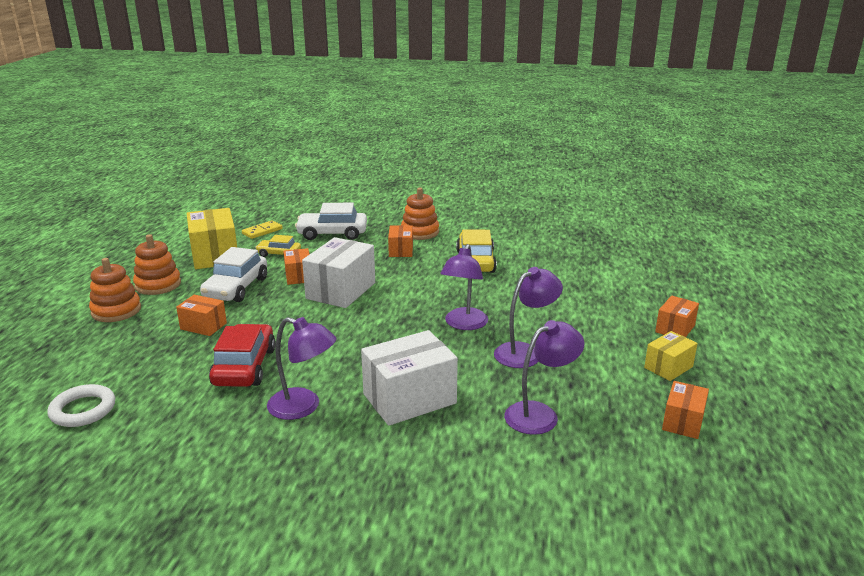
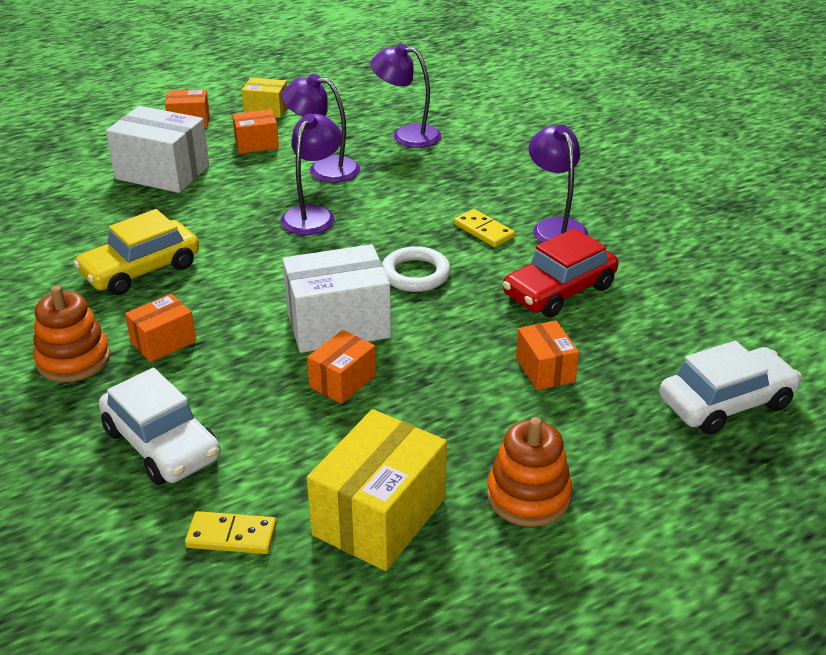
camera: 130 degrees left, 10 degrees up
white ring [47,384,115,427] -> white ring moved to [382,246,451,292]
orange stacking toy [89,258,141,322] -> none
white car [200,247,267,302] -> white car moved to [659,341,802,435]
yellow car [255,235,301,257] -> none
white box [361,330,458,426] -> white box moved to [106,106,209,193]
purple lamp [440,244,488,330] -> purple lamp turned 45 degrees counterclockwise [280,113,342,235]
orange box [662,381,709,439] -> orange box moved to [232,109,279,154]
none -> yellow domino [454,209,515,247]

